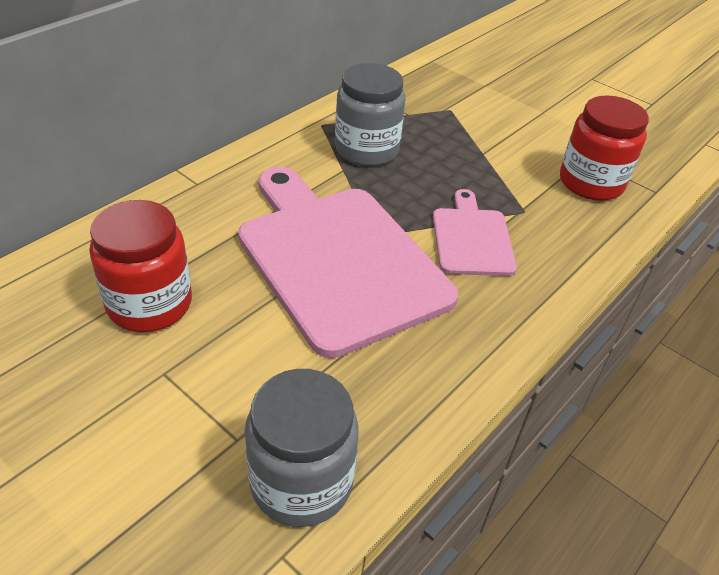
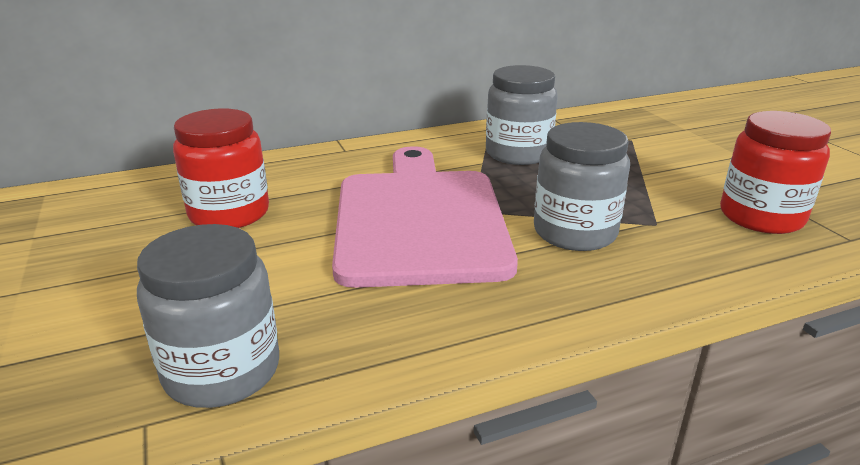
camera: 30 degrees right, 15 degrees down
pink cutting board [433,189,517,276] -> grey jar [534,122,630,251]

